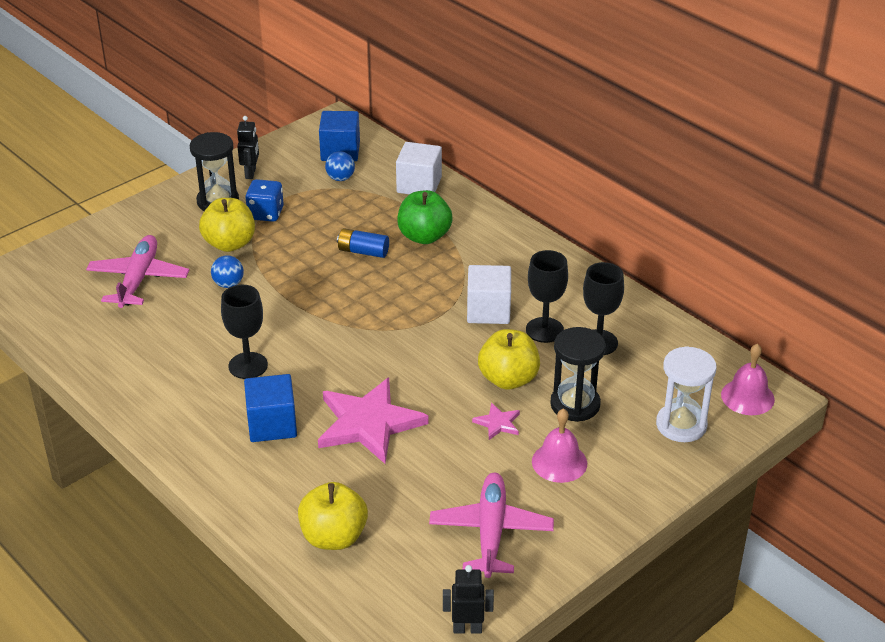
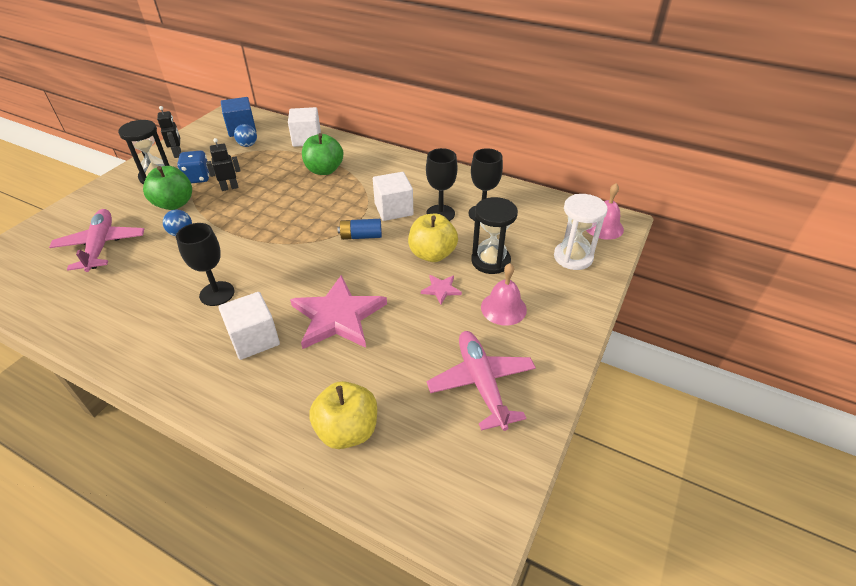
camera: 20 degrees left, 5 degrees up
yellow apple [199,198,255,252] -> green apple [143,166,192,210]
blue cube [244,374,297,442] -> white cube [219,292,280,360]
blue battery [337,228,389,258] -> blue battery moved to [337,219,382,240]
black robot [443,565,494,634] -> black robot moved to [206,138,240,191]

